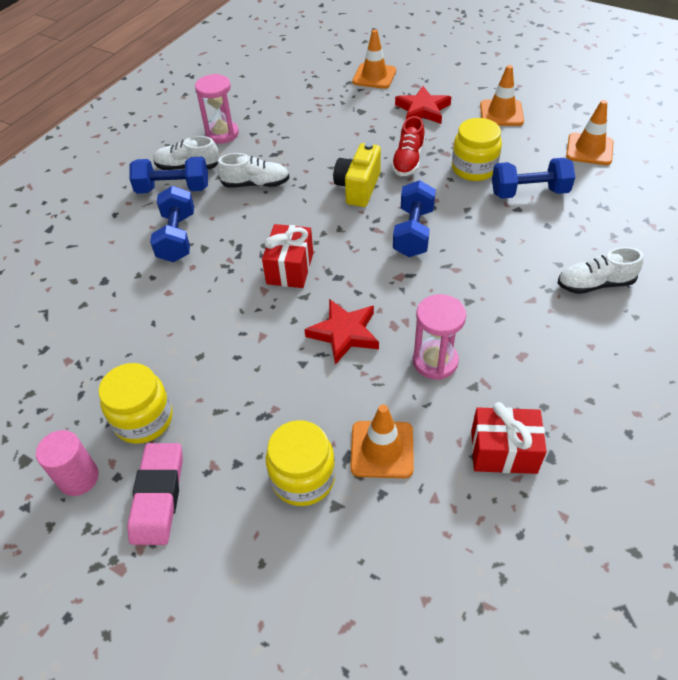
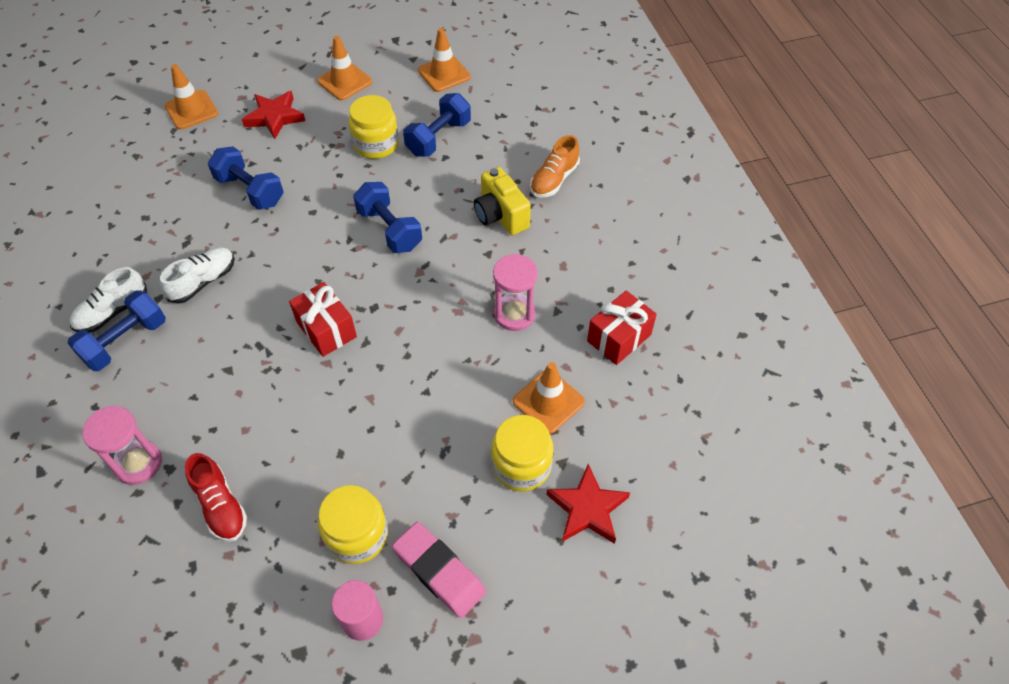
camera: 50 degrees left, 5 degrees up
blue dumbbell [150,186,194,262] -> blue dumbbell moved to [208,146,284,210]
pink hourglass [195,74,239,144] -> pink hourglass moved to [82,406,162,485]
red star [304,299,379,365] -> red star moved to [547,464,630,544]
yellow camera [333,142,381,207] -> yellow camera moved to [474,167,531,235]
red shoe [391,116,425,176] -> red shoe moved to [185,453,247,542]
white shoe [558,247,644,294] -> orange shoe [530,135,580,198]

